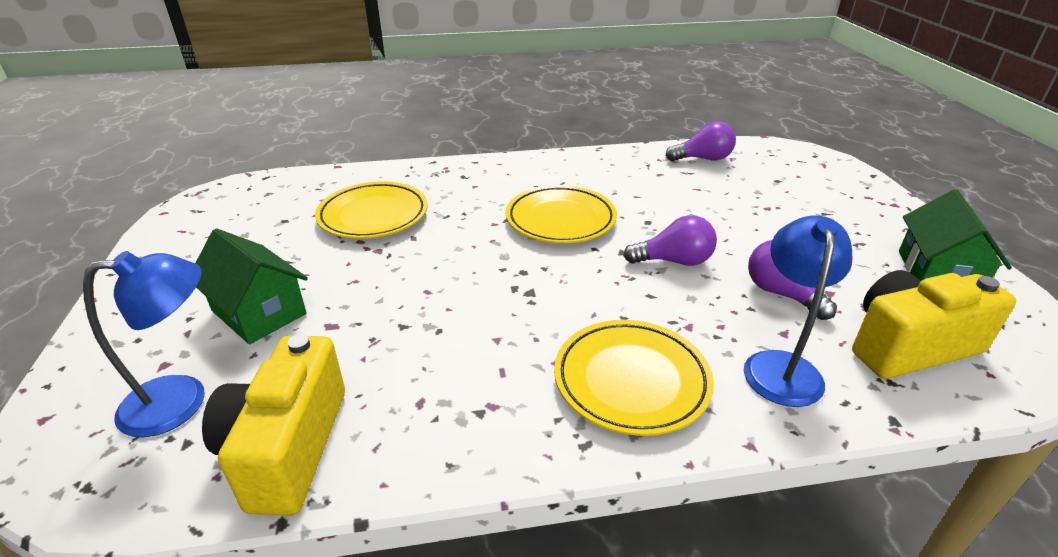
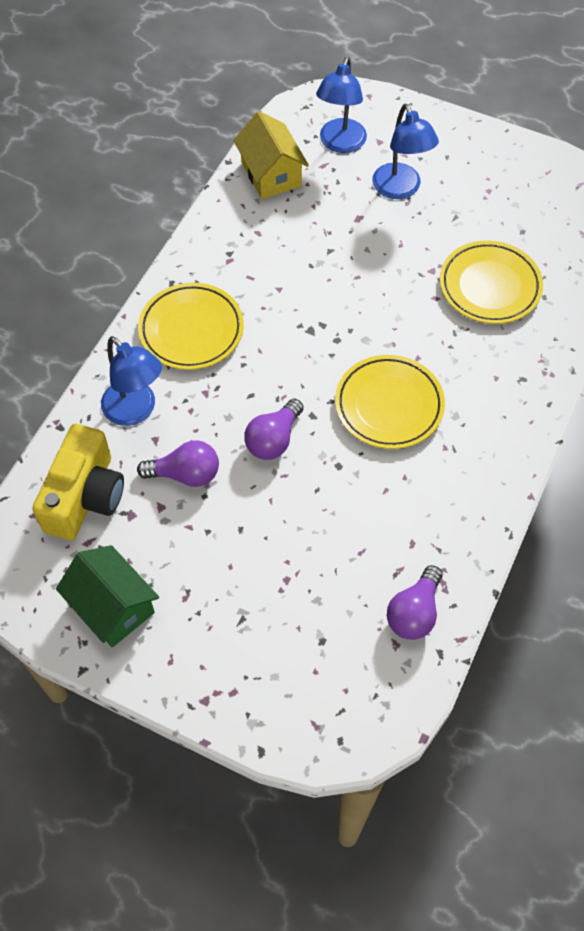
camera: 125 degrees right, 25 degrees up
green house [195,228,308,345] -> blue lamp [372,104,439,199]
yellow camera [202,334,345,515] -> yellow house [233,111,309,199]

